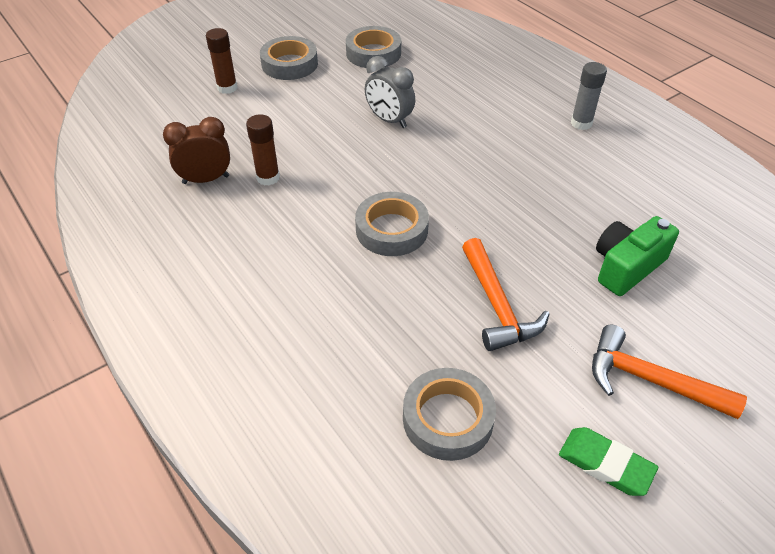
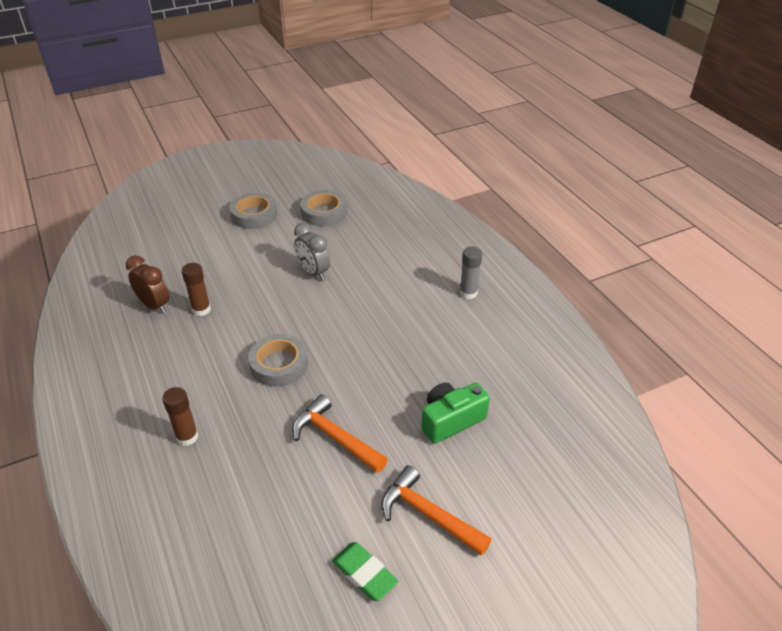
camera: 10 degrees right, 5 degrees down
brown clock [163,117,230,184] -> brown clock turned 45 degrees clockwise [126,255,169,313]
brown glue stick [206,28,237,94] -> brown glue stick moved to [162,387,198,446]
grey tape [403,368,496,461] -> none
orange hammer [462,238,550,351] -> orange hammer turned 135 degrees clockwise [292,394,388,473]

